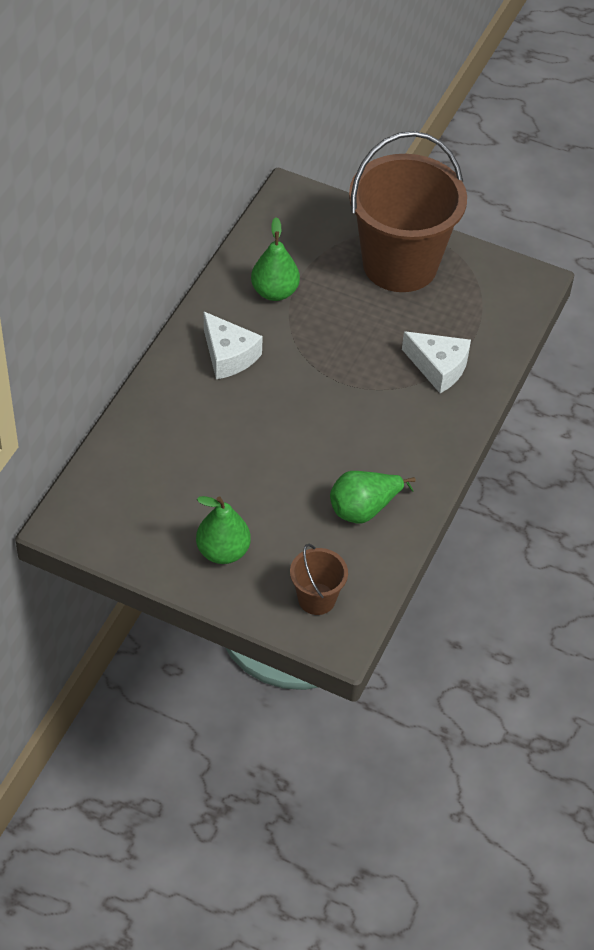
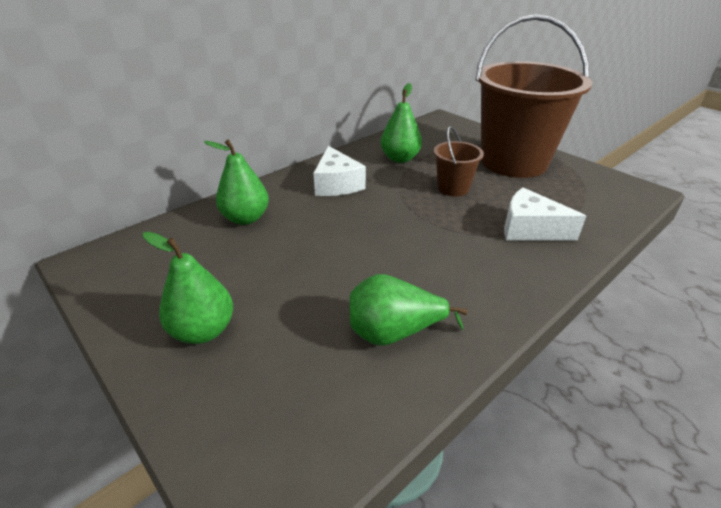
camera: 25 degrees right, 15 degrees down
brown bucket [290,544,348,615] -> brown bucket moved to [434,127,484,196]
white cheese [402,331,471,393] -> white cheese turned 150 degrees clockwise [504,187,586,241]
none -> green pear [204,140,269,225]

